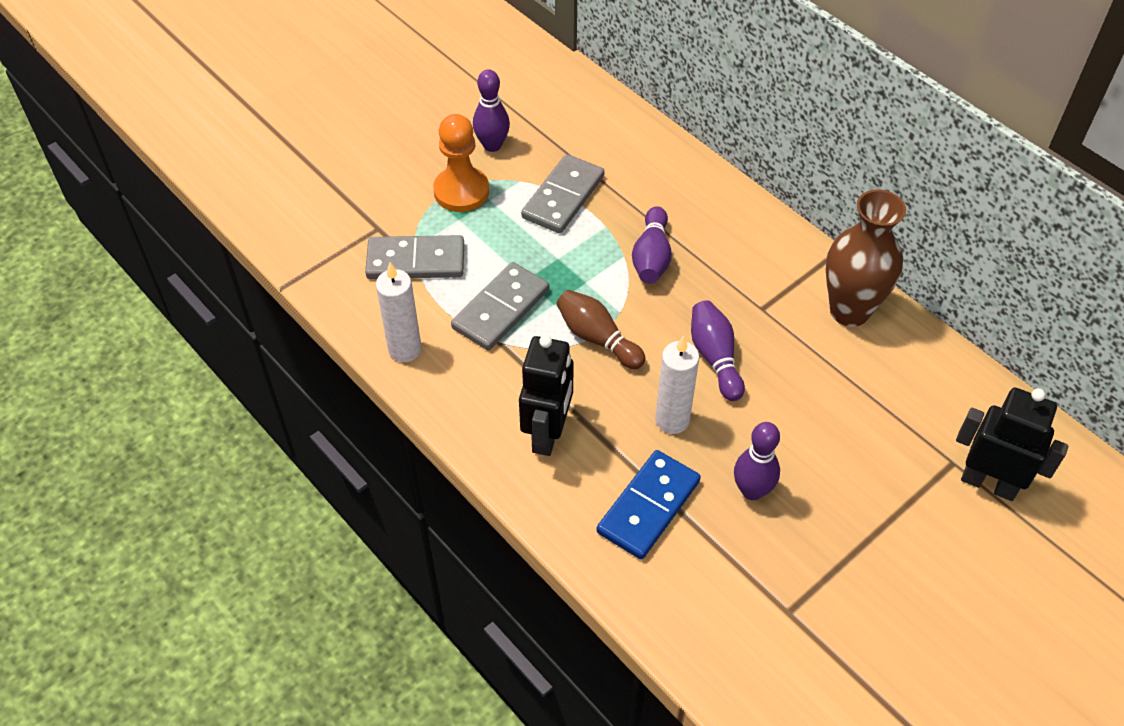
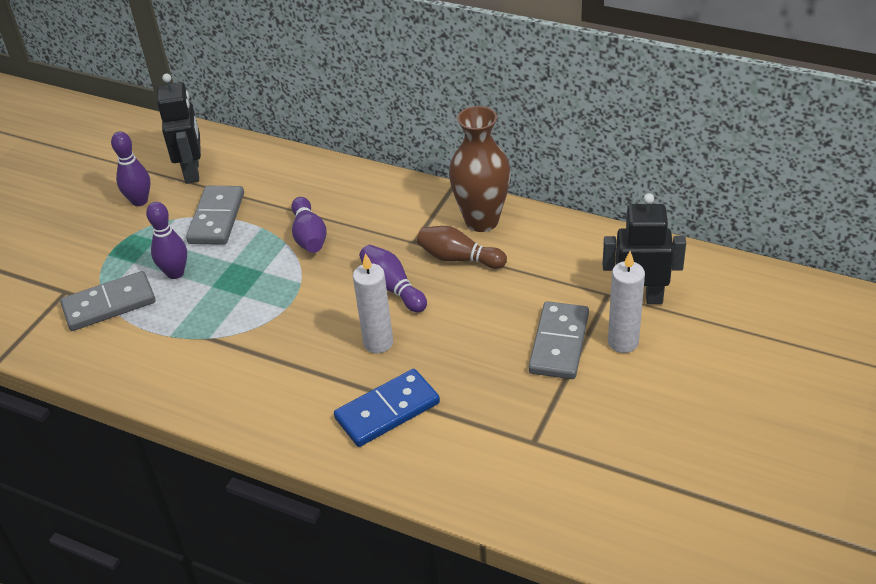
camera: 20 degrees left, 10 degrees down
white candle [376,262,421,362] -> white candle moved to [608,251,645,353]
orange pawn [433,114,489,212] -> none
grey domino [451,262,549,350] -> grey domino moved to [529,301,589,379]
black robot [519,335,574,456] -> black robot moved to [157,73,201,184]
brown bowling pin [556,290,646,369] -> brown bowling pin moved to [417,226,507,269]
blue domino [597,450,701,559] -> blue domino turned 45 degrees clockwise [334,369,440,447]
purple bowling pin [734,422,780,500] -> purple bowling pin moved to [146,202,187,279]

